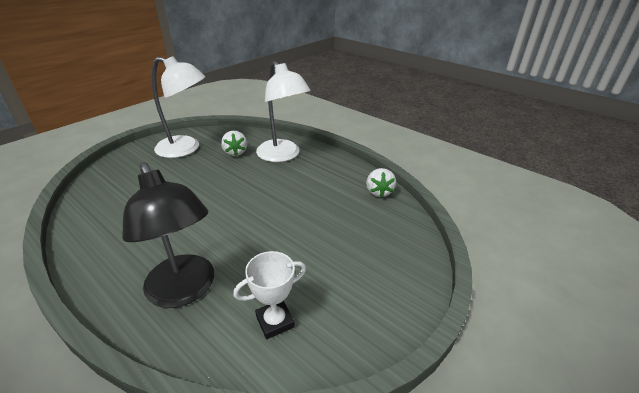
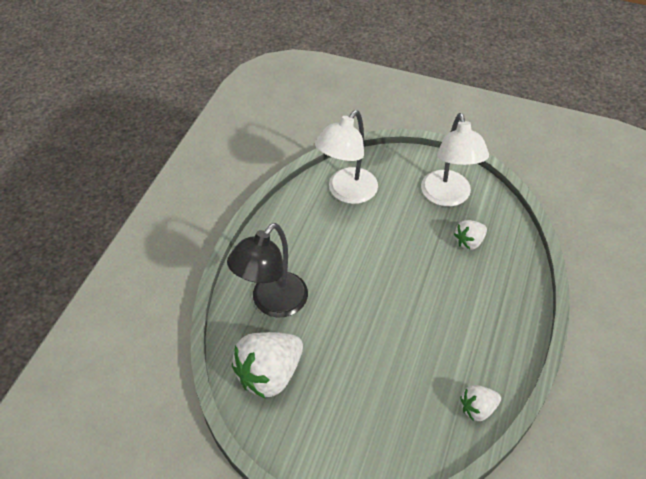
camera: 70 degrees right, 15 degrees up
white trophy [233,251,306,339] -> white strawberry [232,332,303,398]
white lamp [256,61,311,162] -> white lamp moved to [315,110,378,204]

